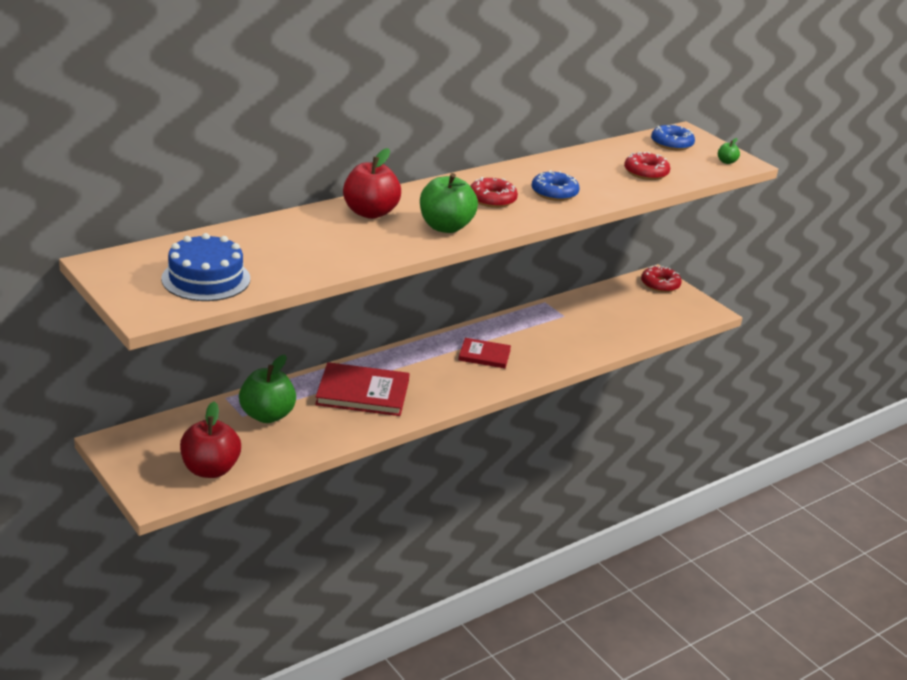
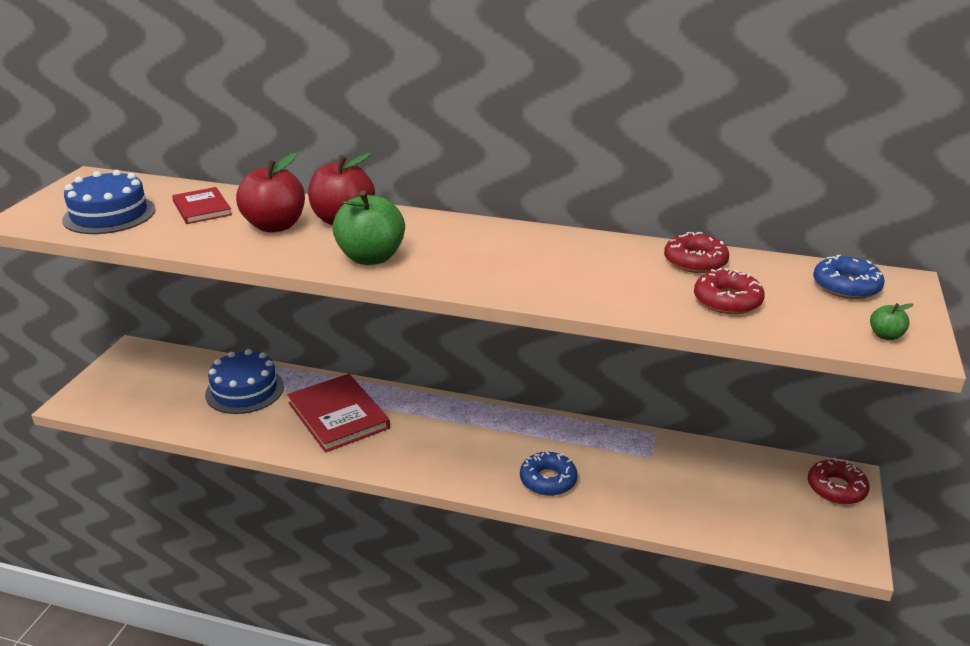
camera: 55 degrees right, 0 degrees up
red apple [180,402,241,478] -> red apple moved to [236,152,305,233]
green apple [239,354,296,423] -> blue cake [205,349,284,414]
red book [458,338,511,368] -> red book moved to [172,187,232,224]
red donut [470,177,518,208] -> red donut moved to [664,232,729,273]
blue donut [532,170,580,201] -> blue donut moved to [520,451,578,496]

